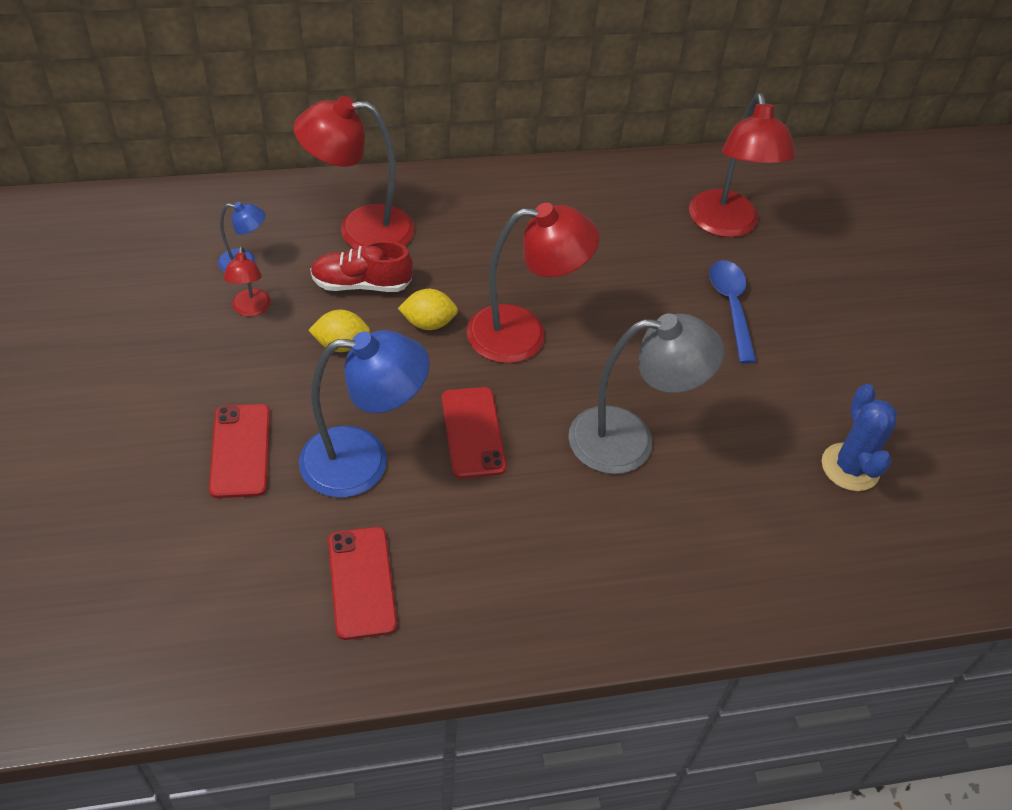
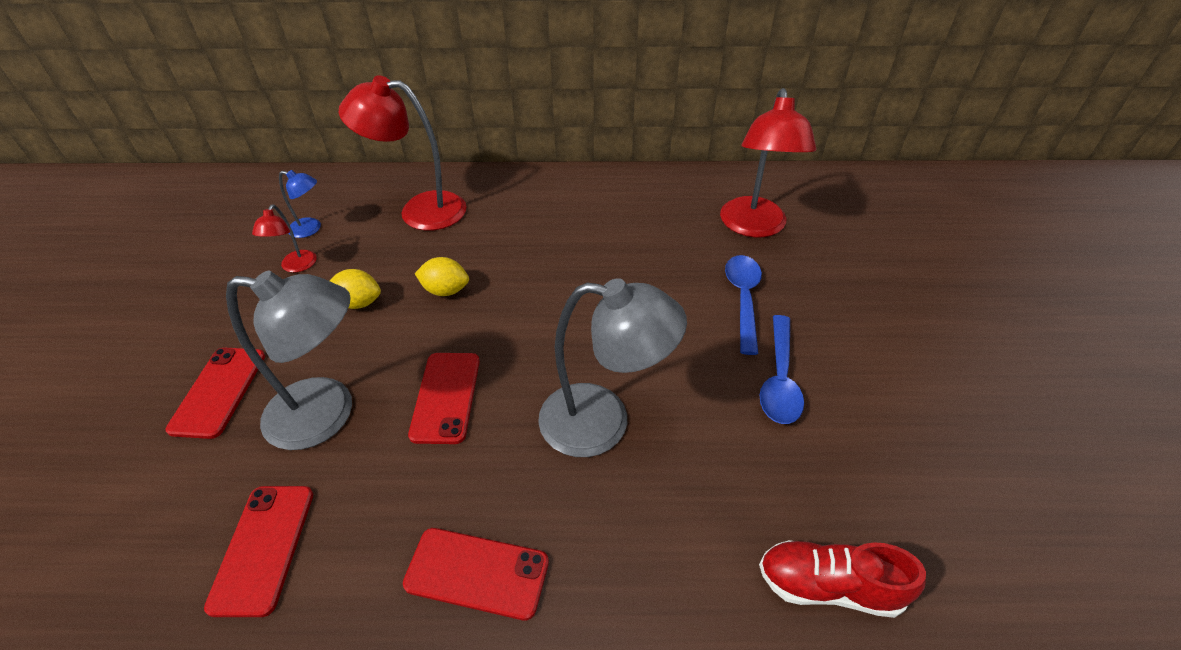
camera: 15 degrees right, 5 degrees down
blue lamp [299,330,430,498] -> grey lamp [226,271,352,450]
red shoe [310,241,413,292] -> red shoe moved to [759,540,926,618]
red lamp [467,203,600,363] -> none
blue cactus [822,384,897,491] -> none
none -> red phone [403,528,549,620]
none -> blue spoon [759,315,804,424]

